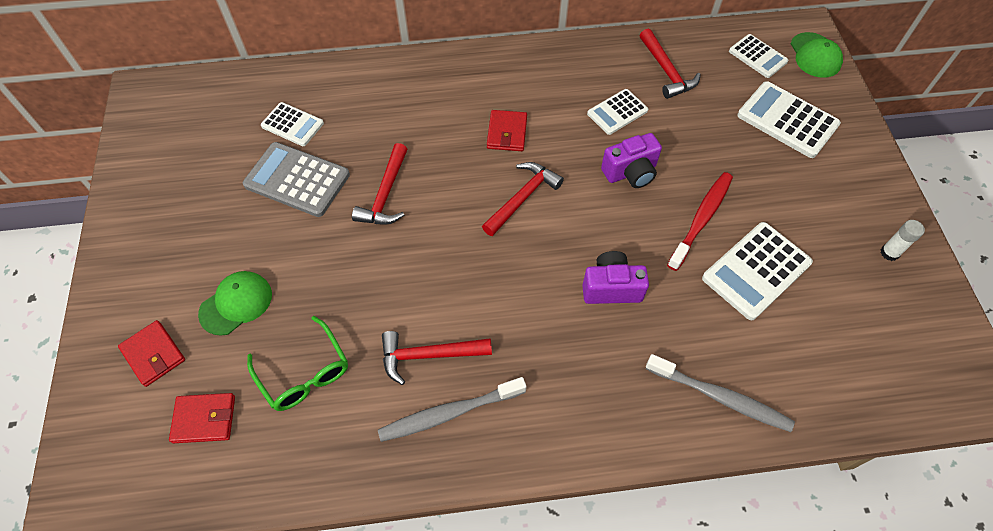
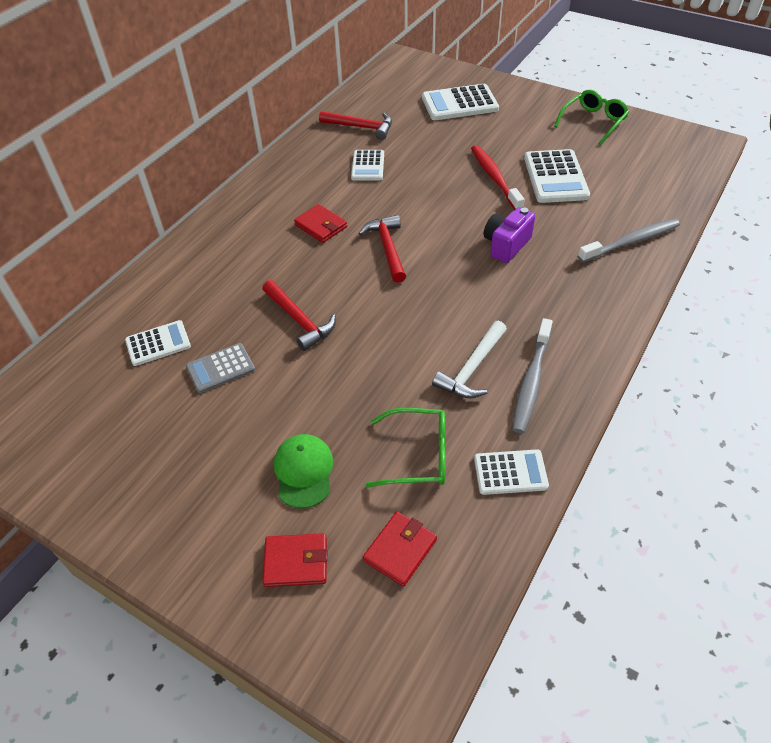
camera: 50 degrees left, 10 degrees down
grey calculator [243,142,350,217] -> grey calculator [186,343,255,393], size x0.62
red hammer [382,331,492,385] -> white hammer [432,321,507,398]
purple camera [601,133,662,188] -> none
white calculator [729,34,789,78] -> white calculator moved to [474,449,549,495]
green cap [790,32,843,78] -> none
white glue stick [880,220,925,261] -> green glasses [554,90,629,145]

